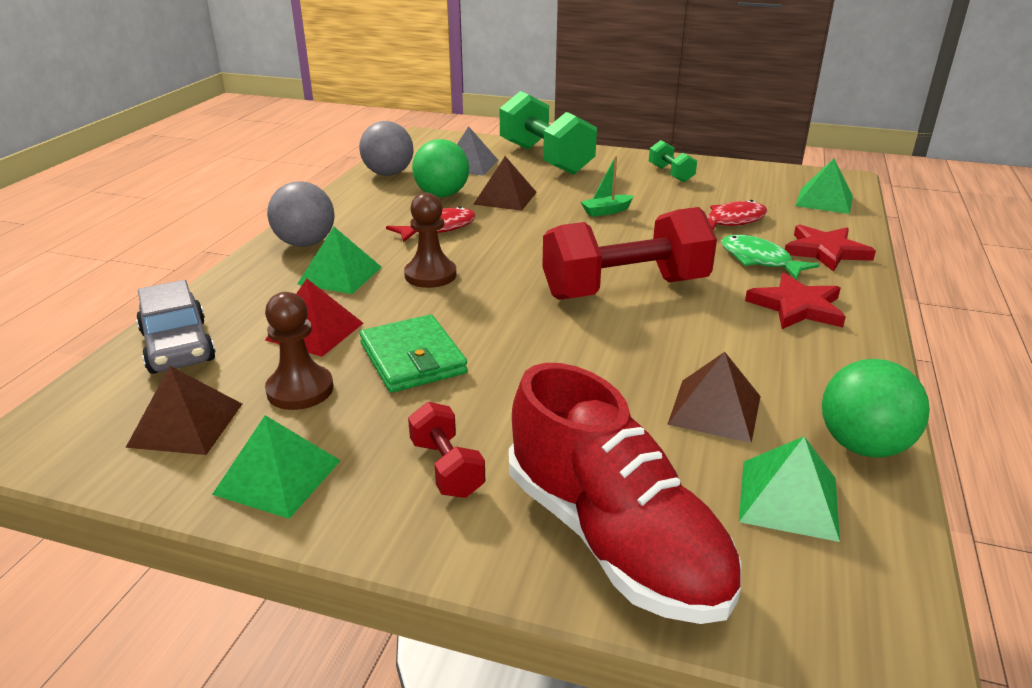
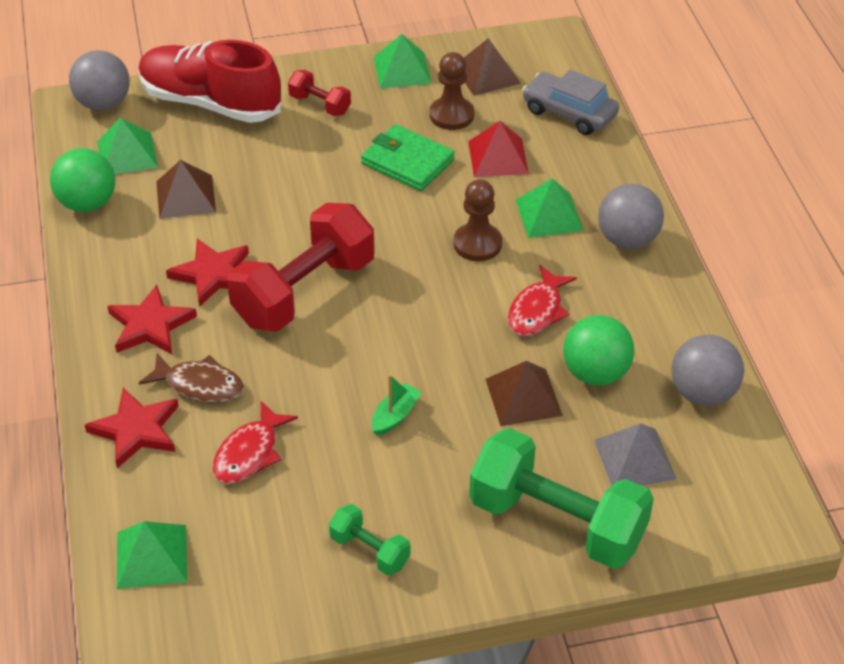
camera: 150 degrees right, 15 degrees up
green fish [721,235,820,279] -> brown fish [139,353,244,403]
none -> grey ball [69,50,130,111]
none -> red star [166,238,249,307]

